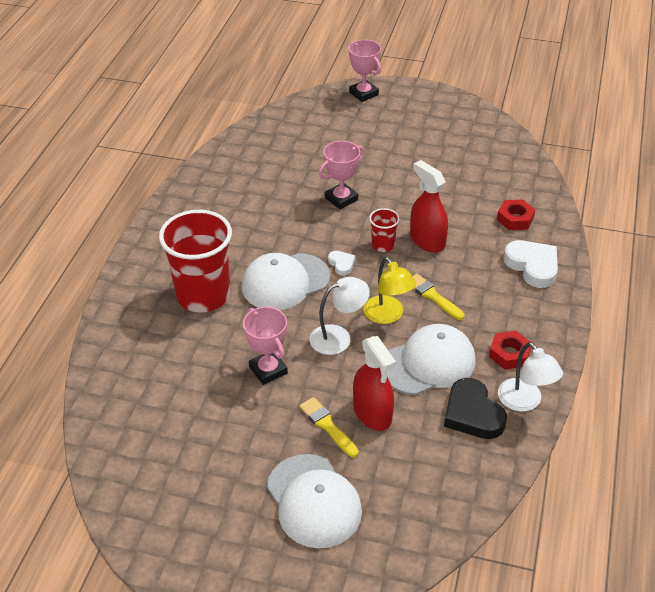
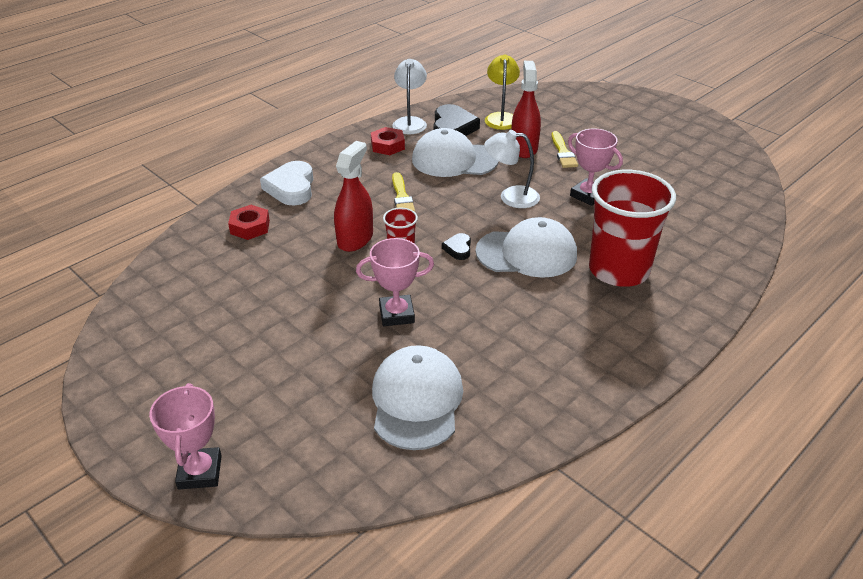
camera: 150 degrees left, 5 degrees down
pink trophy [243,307,288,385] -> pink trophy turned 45 degrees counterclockwise [568,129,623,206]
white cap [267,454,362,548] -> white cap moved to [372,345,463,450]
white heart [328,251,355,275] -> black heart [442,233,471,260]
yellow lamp [363,257,416,324] -> yellow lamp moved to [485,55,520,130]
red spray bottle [410,160,448,253] -> red spray bottle turned 150 degrees counterclockwise [334,141,373,252]

